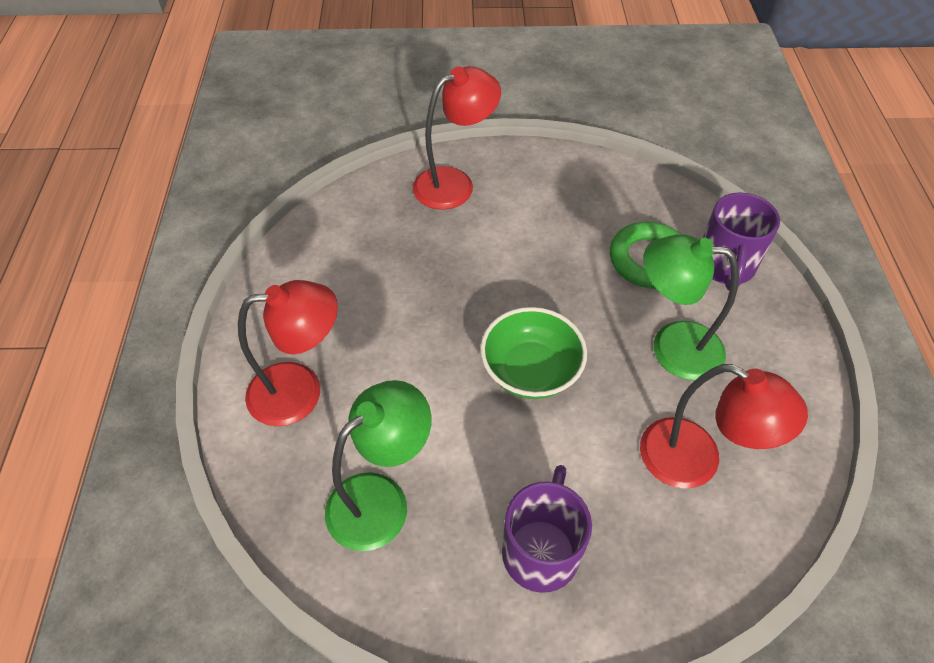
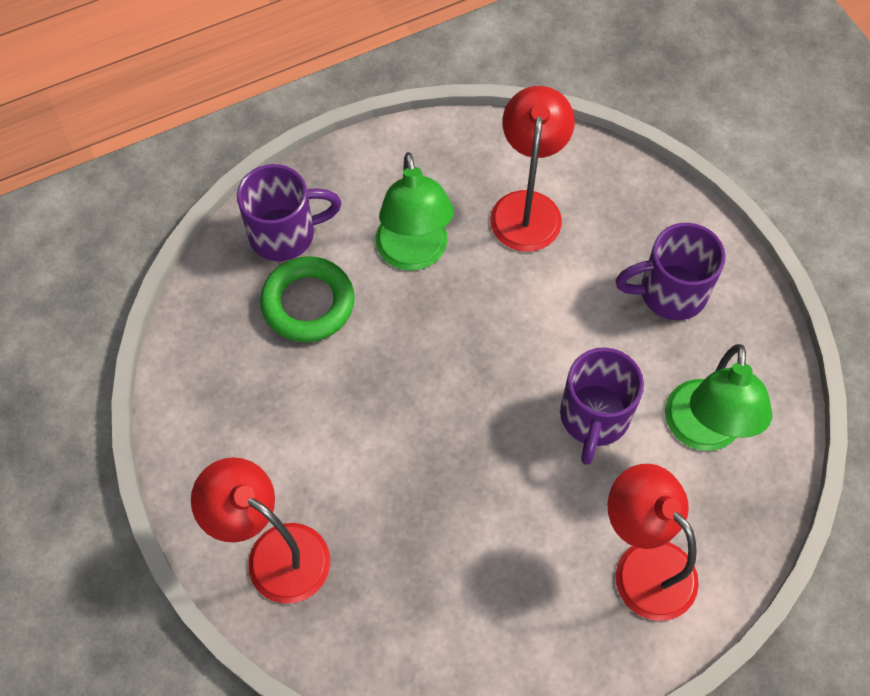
camera: 115 degrees left, 10 degrees up
green lamp [325,380,431,551] -> green lamp turned 105 degrees counterclockwise [665,344,772,451]
green bowl [480,307,587,399] -> none
none -> purple mug [560,348,644,465]

